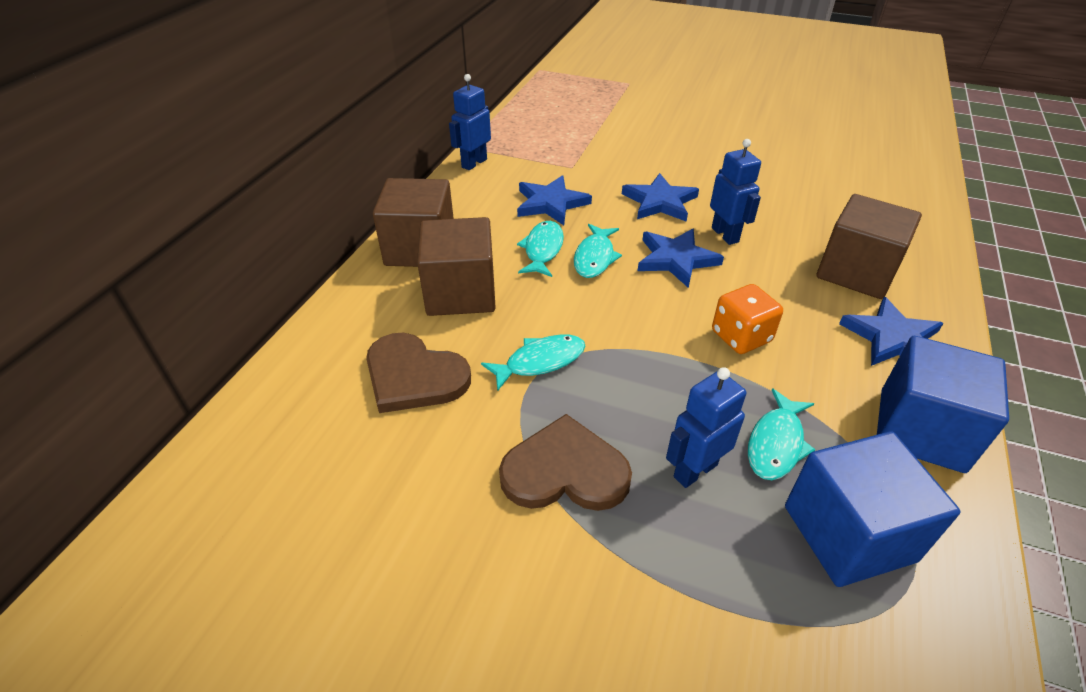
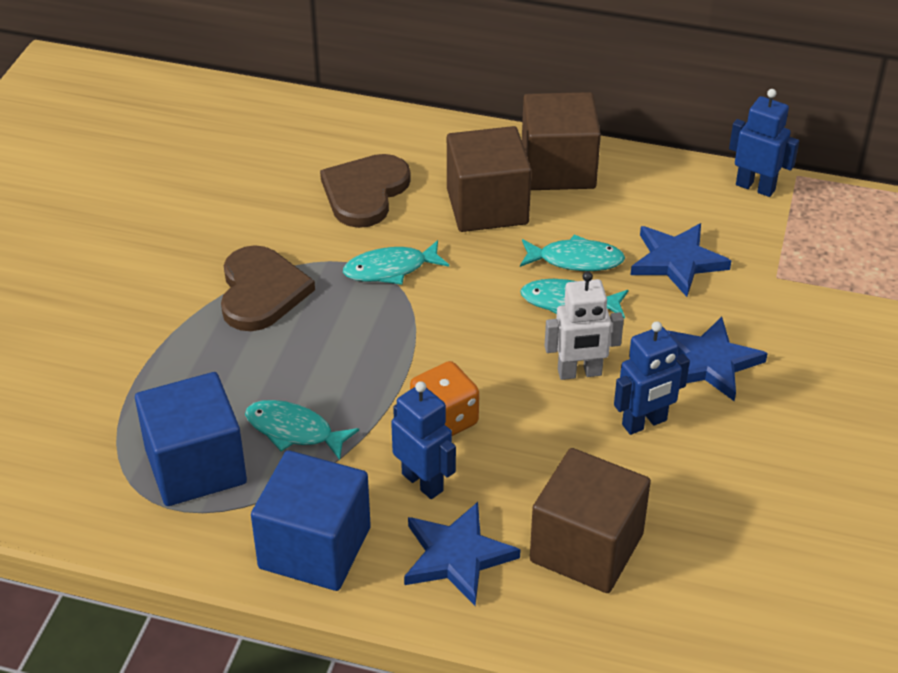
camera: 85 degrees right, 0 degrees up
turquoise fish [481,335,585,391] -> turquoise fish turned 105 degrees clockwise [343,240,449,285]
blue star [638,228,724,288] -> white robot [544,271,624,380]
blue robot [666,367,746,488] -> blue robot moved to [391,381,456,499]

